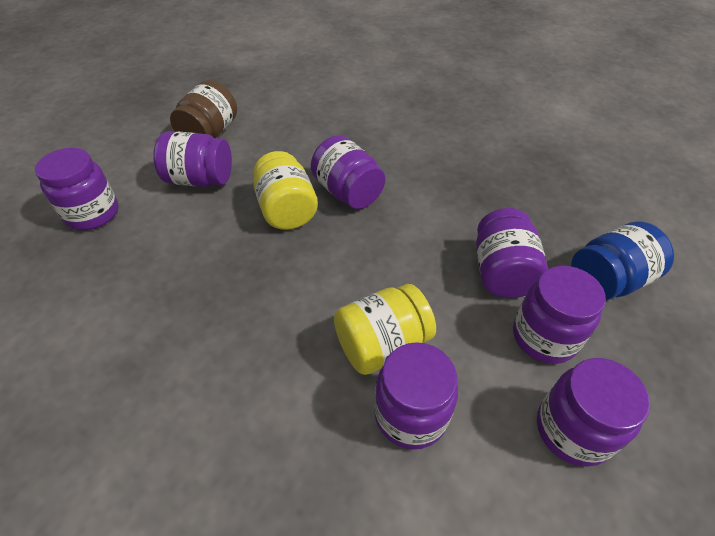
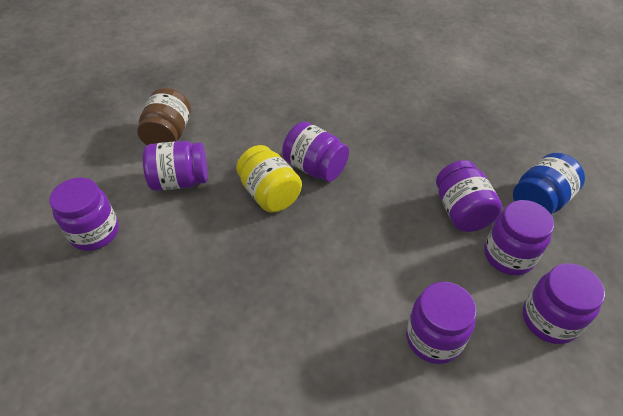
camera: 15 degrees left, 0 degrees up
yellow jar [334,284,436,375] -> none

